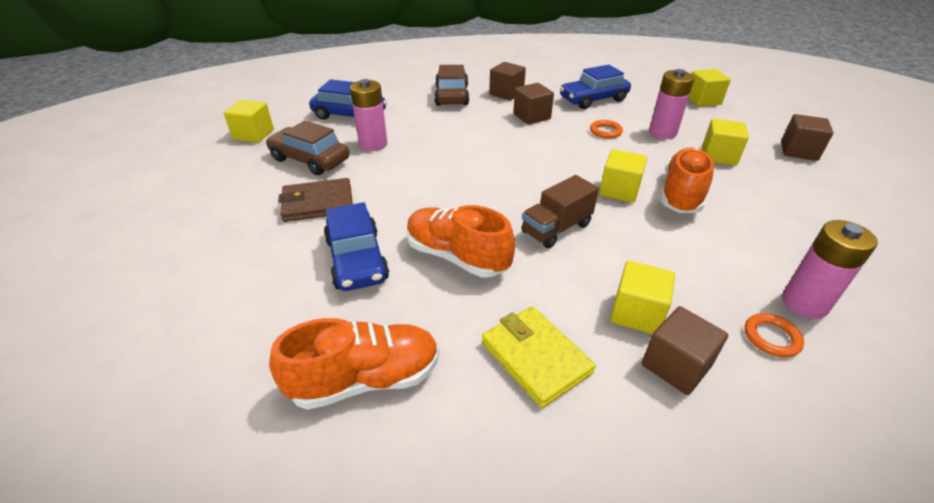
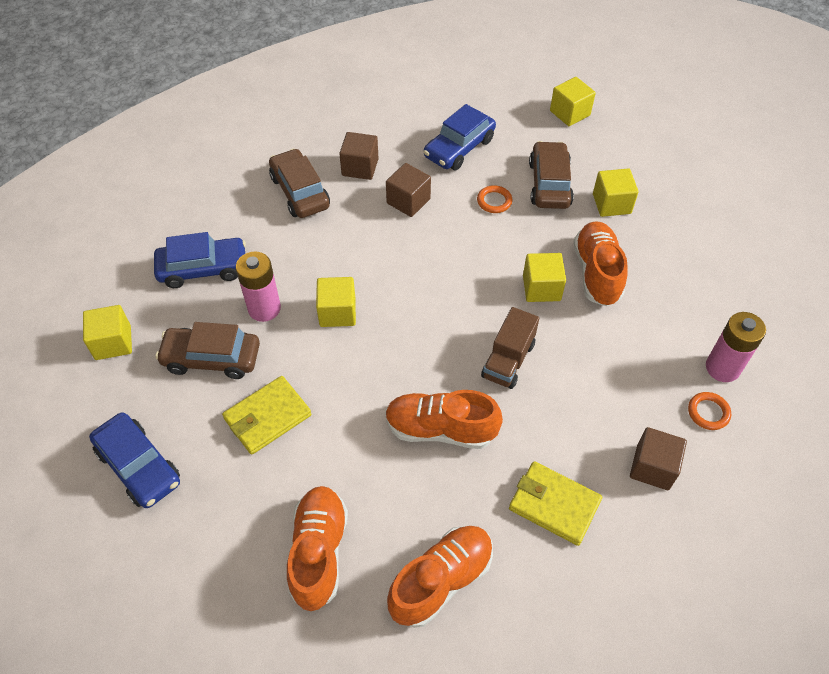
camera: 25 degrees left, 15 degrees up
brown wallet [278,178,353,222] -> yellow wallet [222,376,311,455]
blue car [324,202,389,291] -> blue car moved to [89,412,180,508]
yellow cube [610,261,675,334] -> yellow cube moved to [316,277,356,327]
pink battery [649,69,694,139] -> brown car [529,141,574,209]
brown cube [781,114,834,161] -> none
none -> orange shoe [287,486,348,611]

